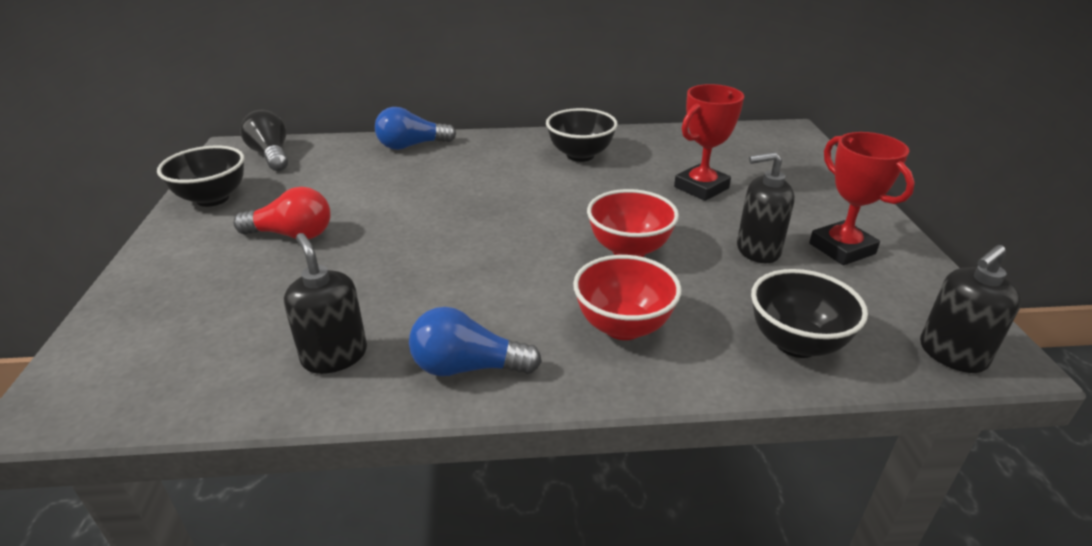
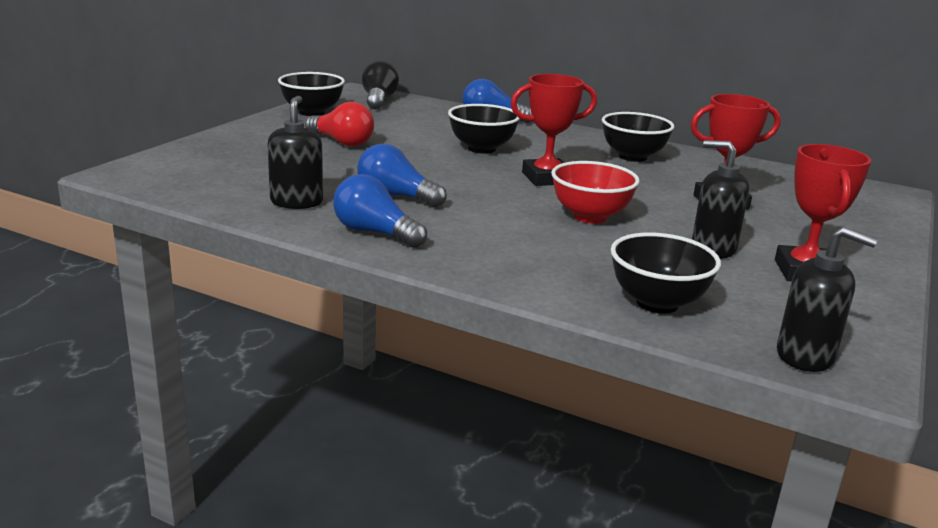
camera: 30 degrees right, 10 degrees down
red bowl [573,255,681,340] -> none
black soap dispenser [920,245,1021,373] -> black soap dispenser turned 150 degrees counterclockwise [777,227,878,372]
none -> blue light bulb [357,144,447,207]
none -> black bowl [448,104,520,154]
none -> red trophy [511,74,597,186]

